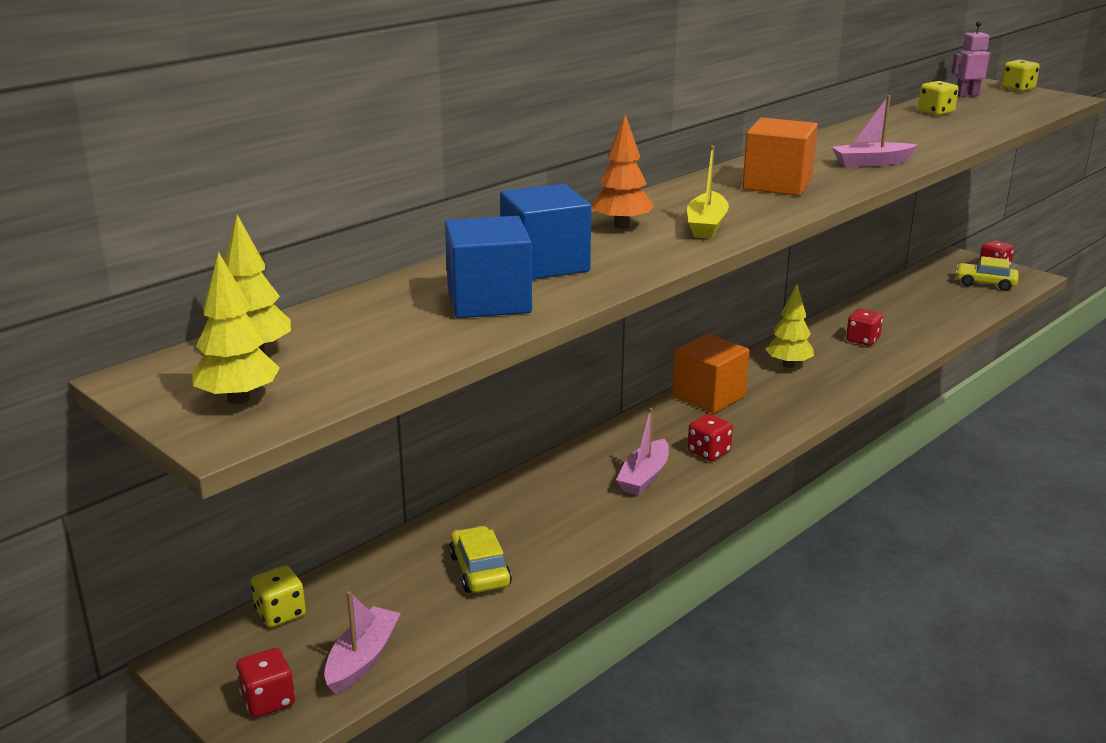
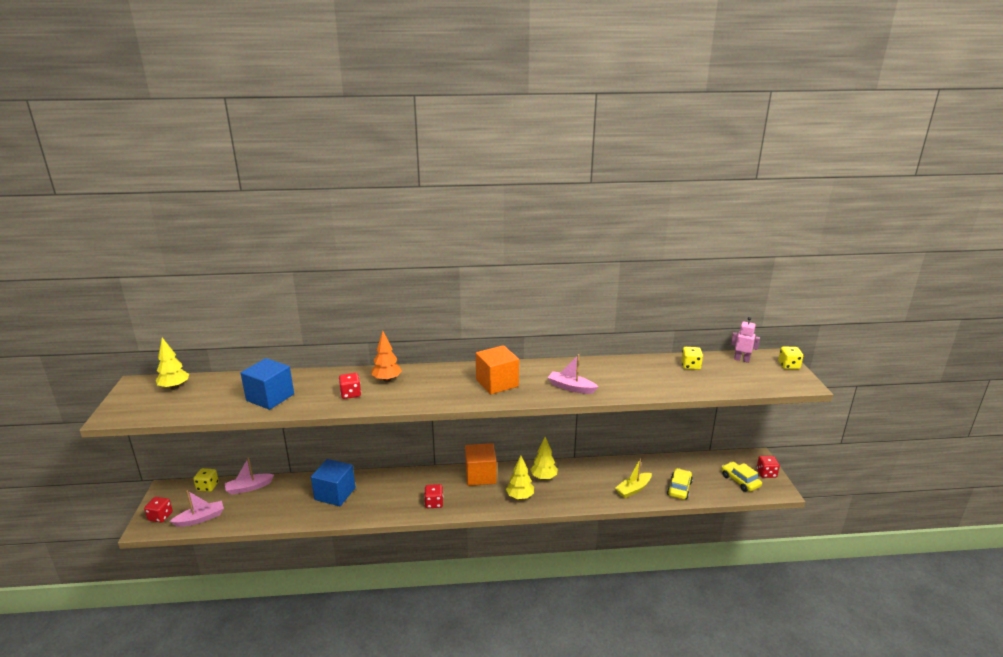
camera: 40 degrees right, 0 degrees up
yellow tree [192,252,280,405] -> yellow tree moved to [506,455,534,500]
yellow car [449,526,512,593] -> yellow car moved to [667,468,693,499]
blue cube [500,184,591,280] -> blue cube moved to [311,459,355,506]
pink boat [616,408,669,495] -> pink boat moved to [225,457,274,495]
yellow boat [687,145,729,239] -> yellow boat moved to [615,458,652,498]
red dice [846,308,883,346] -> red dice moved to [339,373,361,399]

